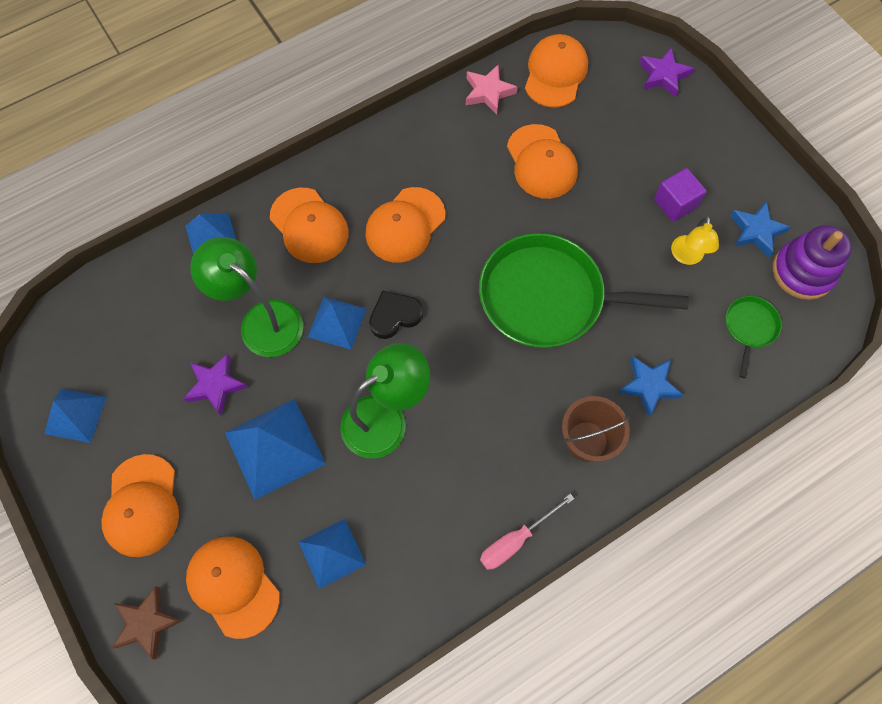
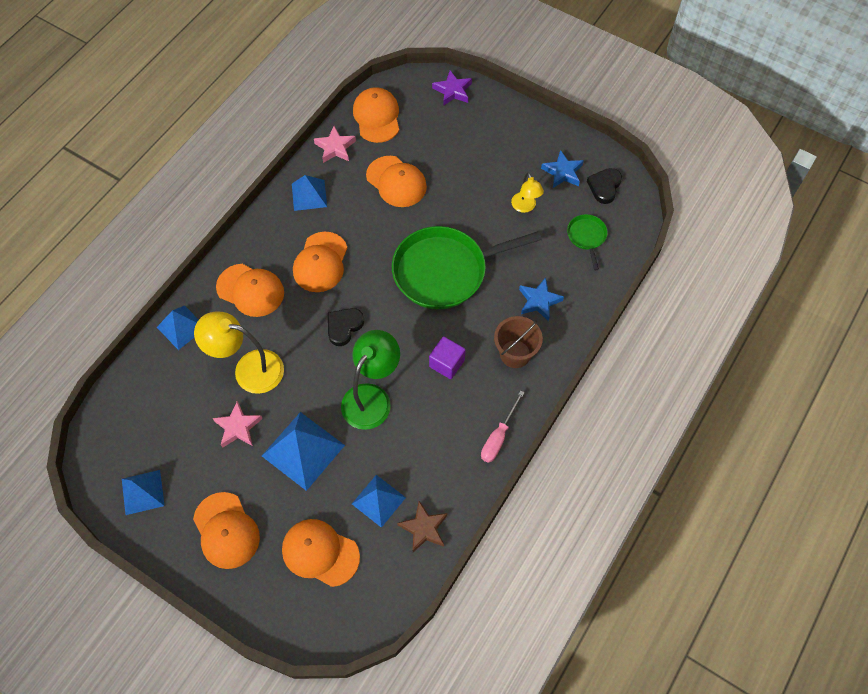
camera: 25 degrees left, 5 degrees down
brown star [112,586,183,659] -> brown star moved to [397,501,447,552]
purple star [183,353,248,415] -> pink star [212,401,263,448]
green lamp [190,237,303,357] -> yellow lamp [194,312,284,394]
blue pyramid [308,296,366,350] -> blue pyramid moved to [292,175,327,211]
purple cube [654,168,707,222] -> purple cube moved to [429,336,466,379]
purple stacking toy [773,225,852,300] -> black heart [587,168,622,204]

